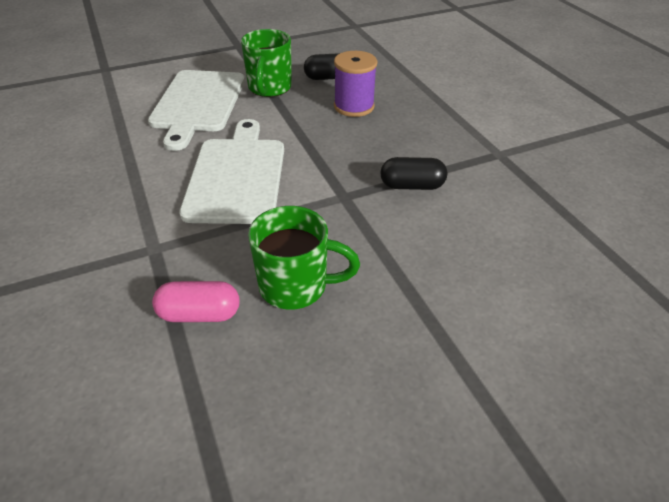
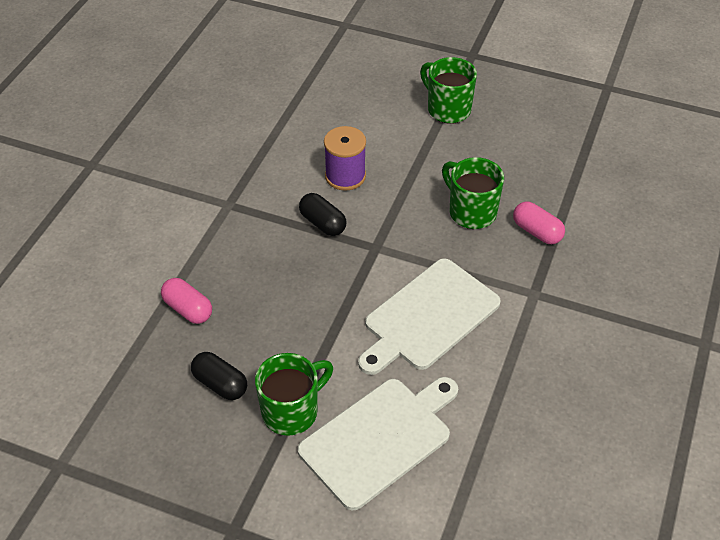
camera: 135 degrees left, 5 degrees up
purple spool [334,51,378,117] -> purple spool moved to [324,126,366,191]
none -> pink capsule [161,278,212,324]
none -> green mug [420,57,477,124]

